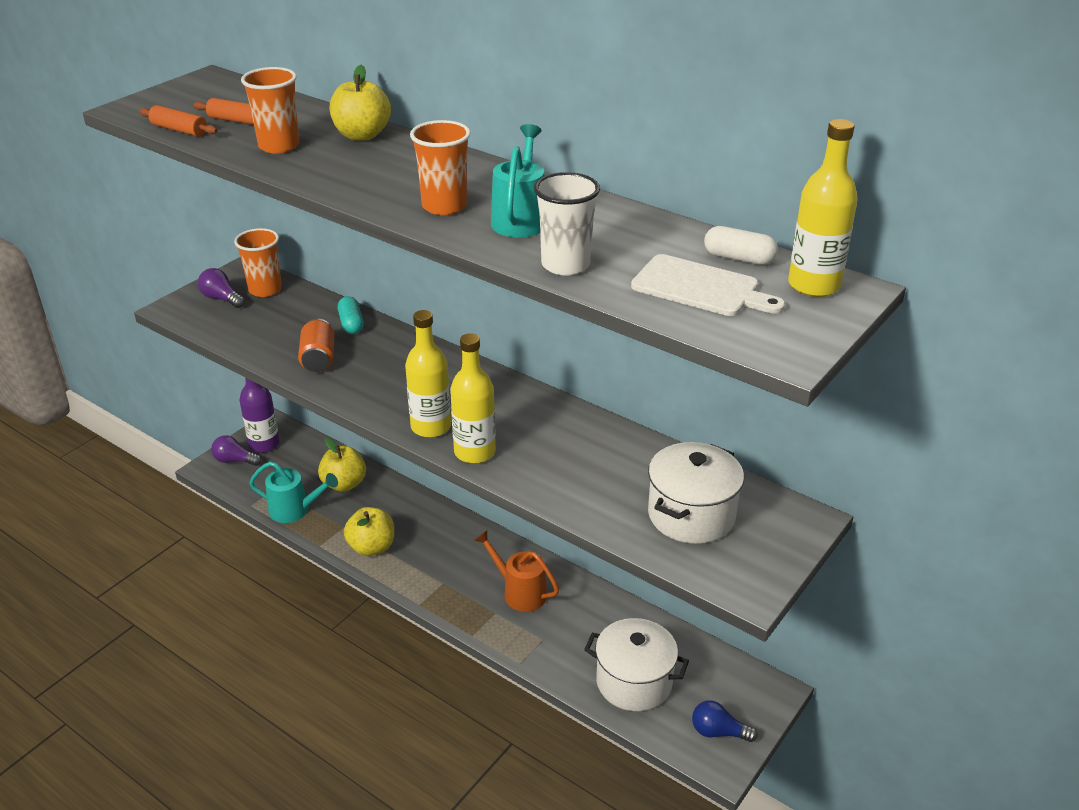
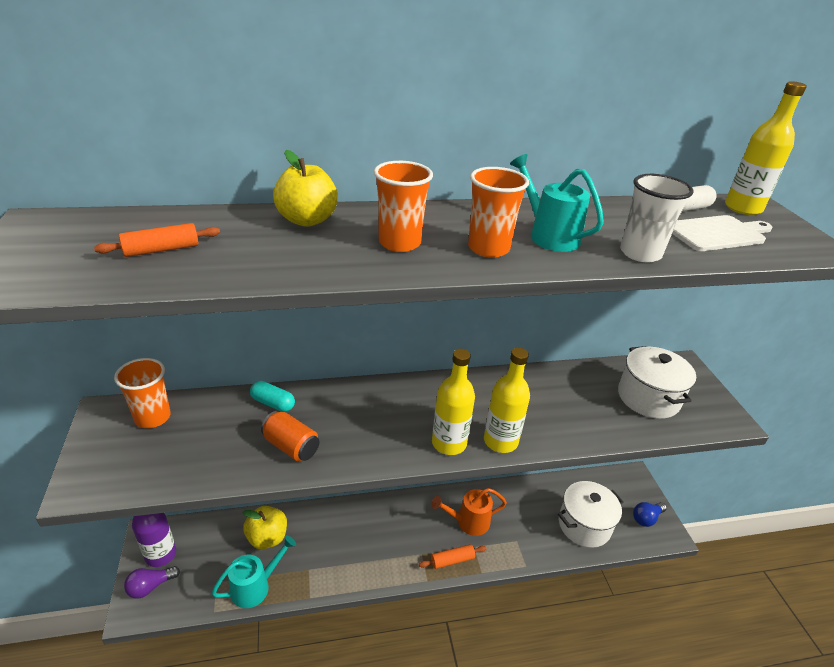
camera: 50 degrees left, 0 degrees up
orange rolling pin [139,105,217,137] -> orange rolling pin moved to [419,544,487,569]
purple light bulb [198,268,245,308] -> none
orange cup [241,67,299,154] -> orange cup moved to [374,161,433,252]
yellow apple [344,507,394,556] -> none

